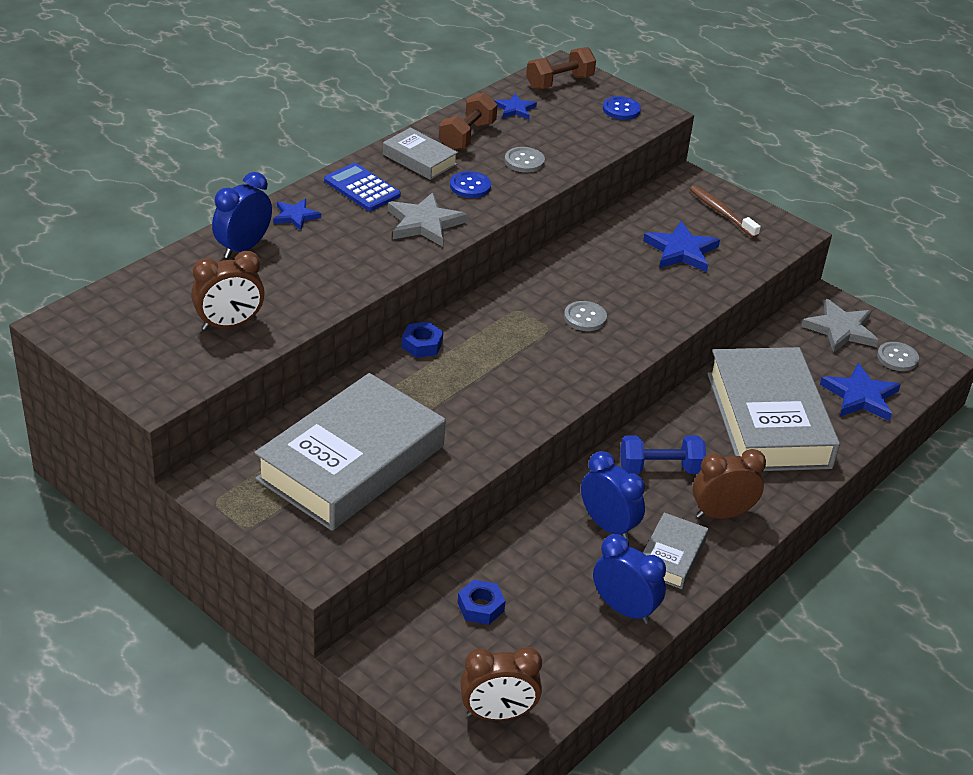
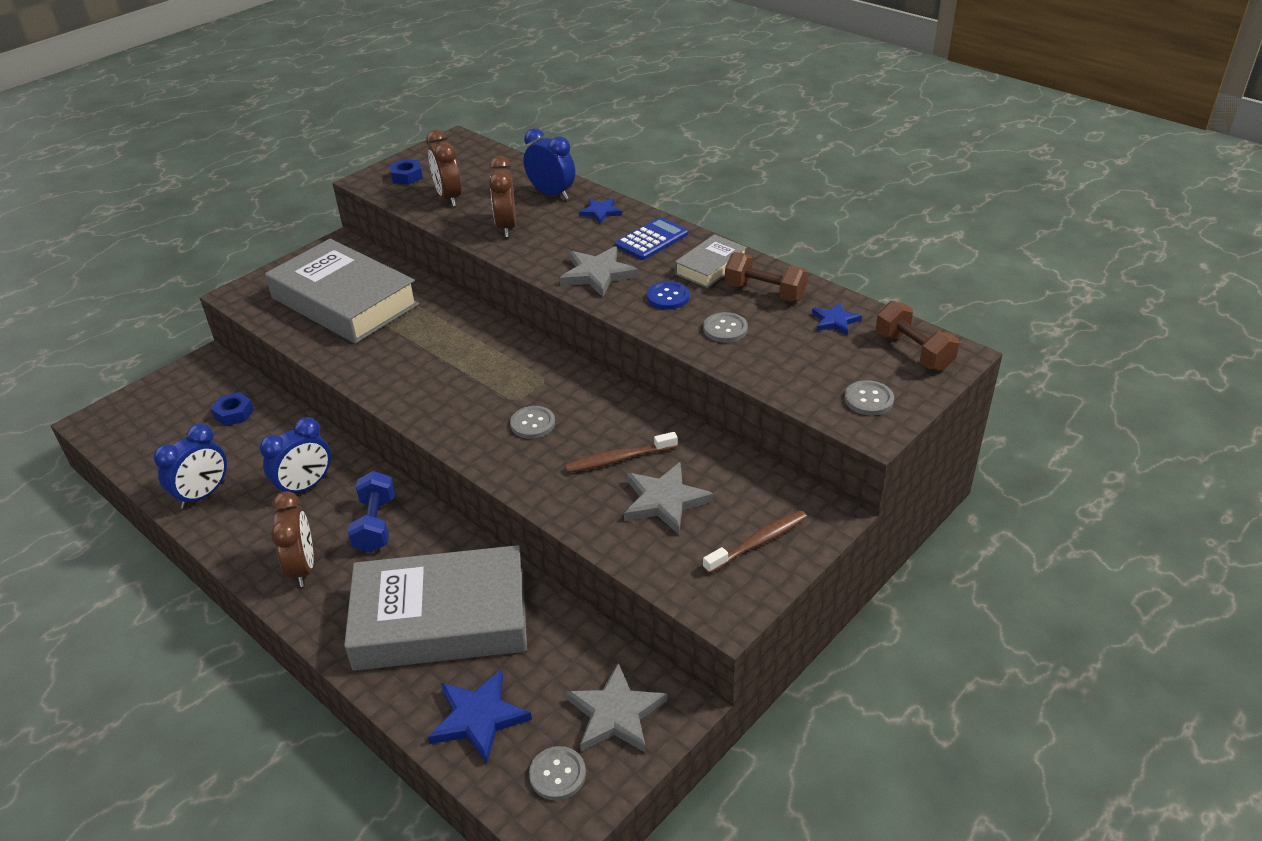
camera: 95 degrees right, 0 degrees up
blue nut [402,322,443,358] -> blue nut moved to [389,159,423,185]
brown clock [460,647,542,721] -> brown clock moved to [489,156,516,237]
blue button [603,96,641,120] -> grey button [844,380,894,416]
blue star [643,221,720,272] -> grey star [624,462,713,534]
grey book [643,513,708,589] -> none
none -> brown toothbrush [565,432,677,473]

